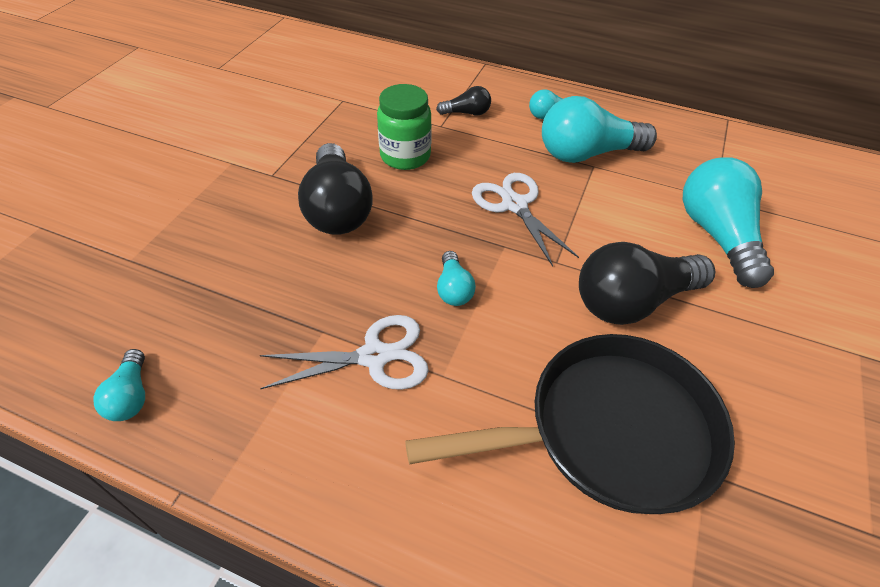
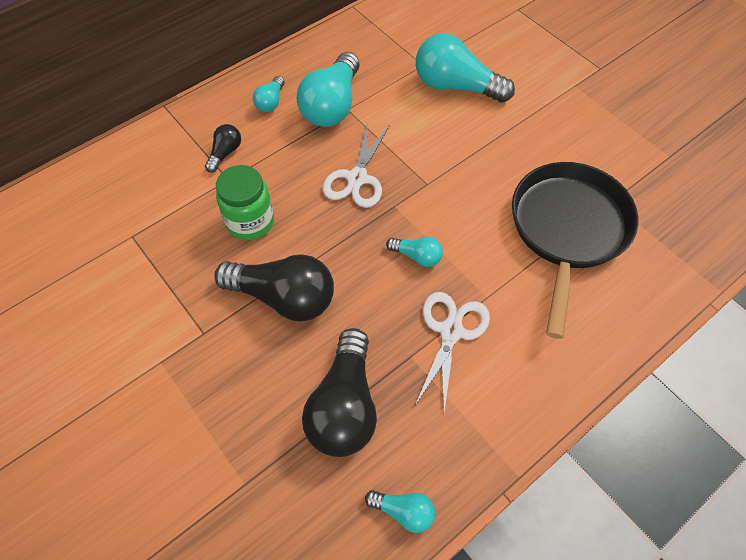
camera: 60 degrees left, 10 degrees up
white scissors [472,173,579,267] -> white scissors turned 75 degrees counterclockwise [323,121,390,208]
black light bulb [579,242,715,325] -> black light bulb moved to [302,328,377,457]

